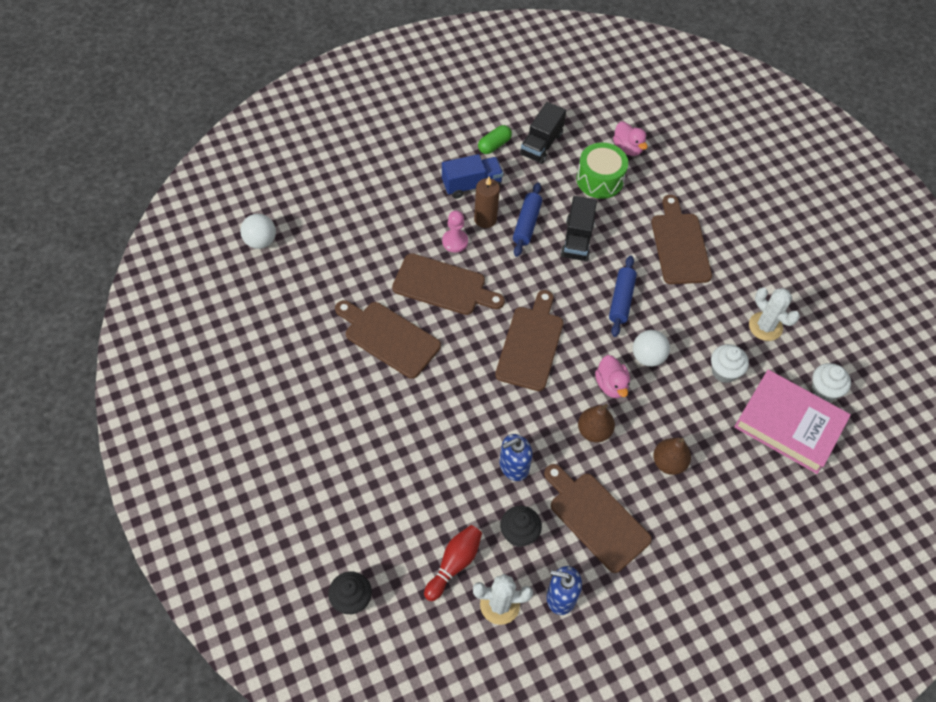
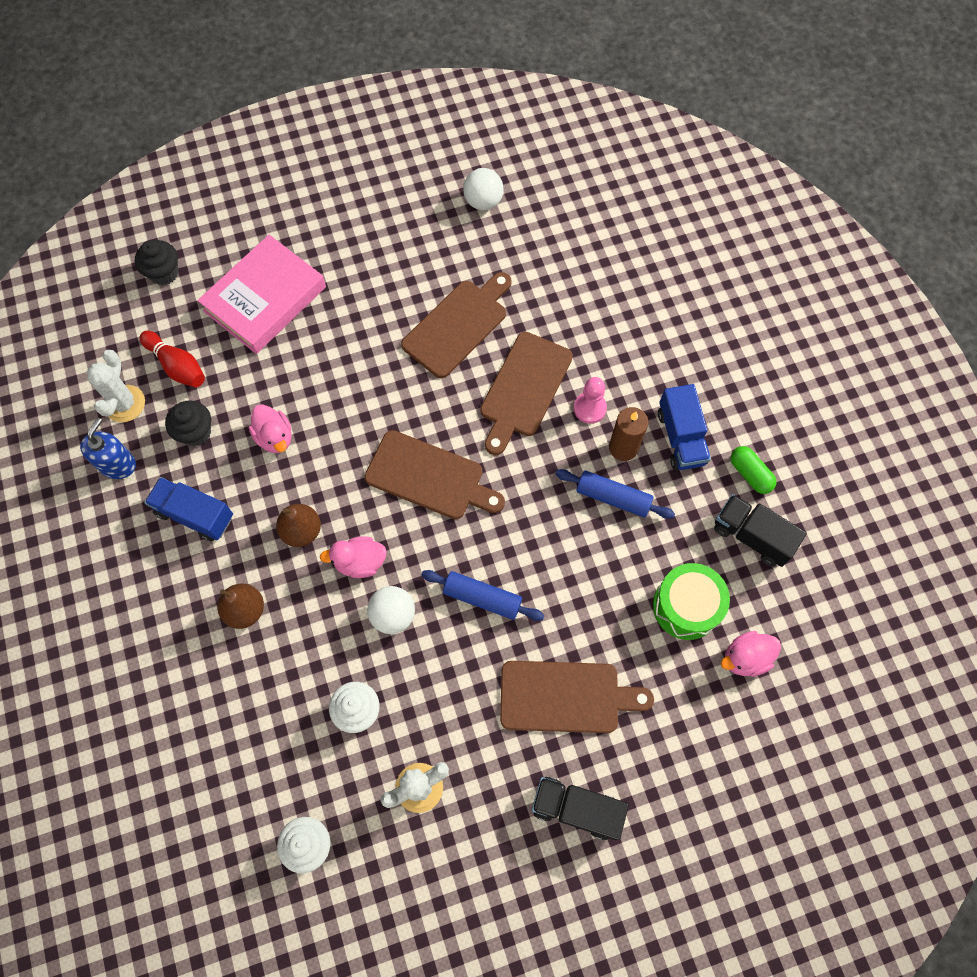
camera: 100 degrees right, 10 degrees up
white ball [240,214,276,249] -> white ball moved to [463,168,504,210]
blue soap dispenser [499,434,532,481] -> pink duck [249,404,292,453]
brown cutting board [544,464,652,573] -> blue truck [144,477,233,541]
black truck [561,196,597,262] -> black truck moved to [532,777,629,840]
pink book [734,370,851,474] -> pink book moved to [197,235,326,354]

